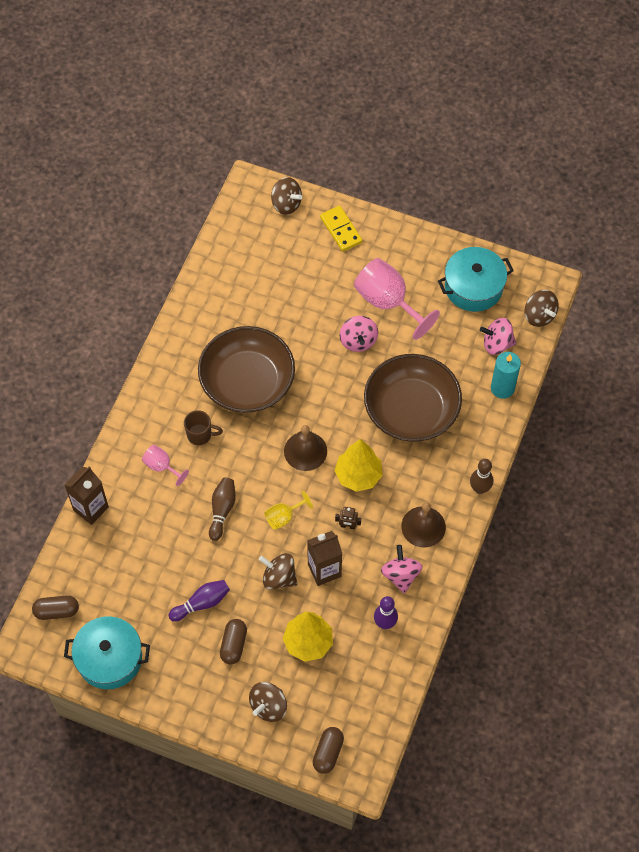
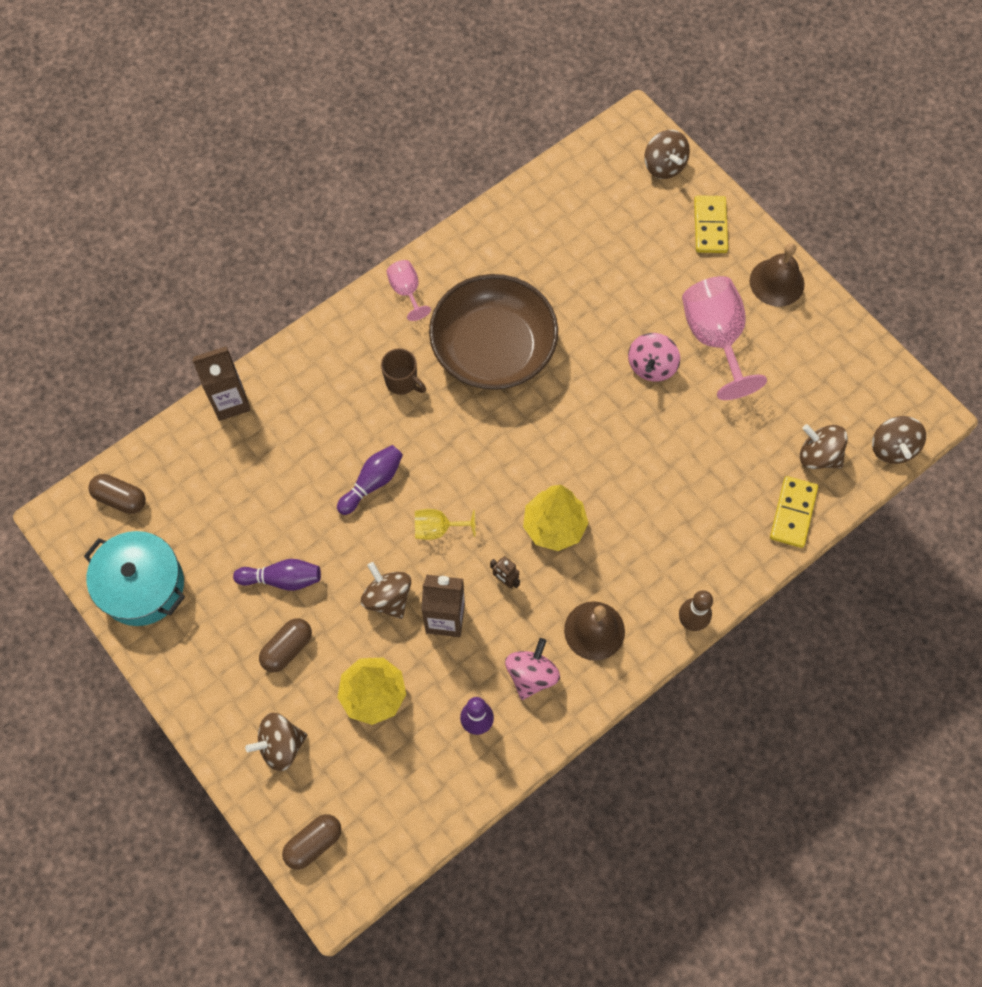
camera: 30 degrees right, 5 degrees up
pink goblet [142,445,189,486] -> pink goblet moved to [386,260,431,321]
brown bowling pin [209,477,236,541] -> purple bowling pin [337,445,403,515]
brown bell [284,425,327,471] -> brown bell moved to [750,243,805,307]
brown bowl [364,354,462,442] -> none
turquoise pot [438,247,514,312] -> none
pink spinning top [480,318,516,355] -> brown spinning top [800,424,848,469]
turquoise candle [491,352,521,399] -> yellow domino [770,476,818,548]

